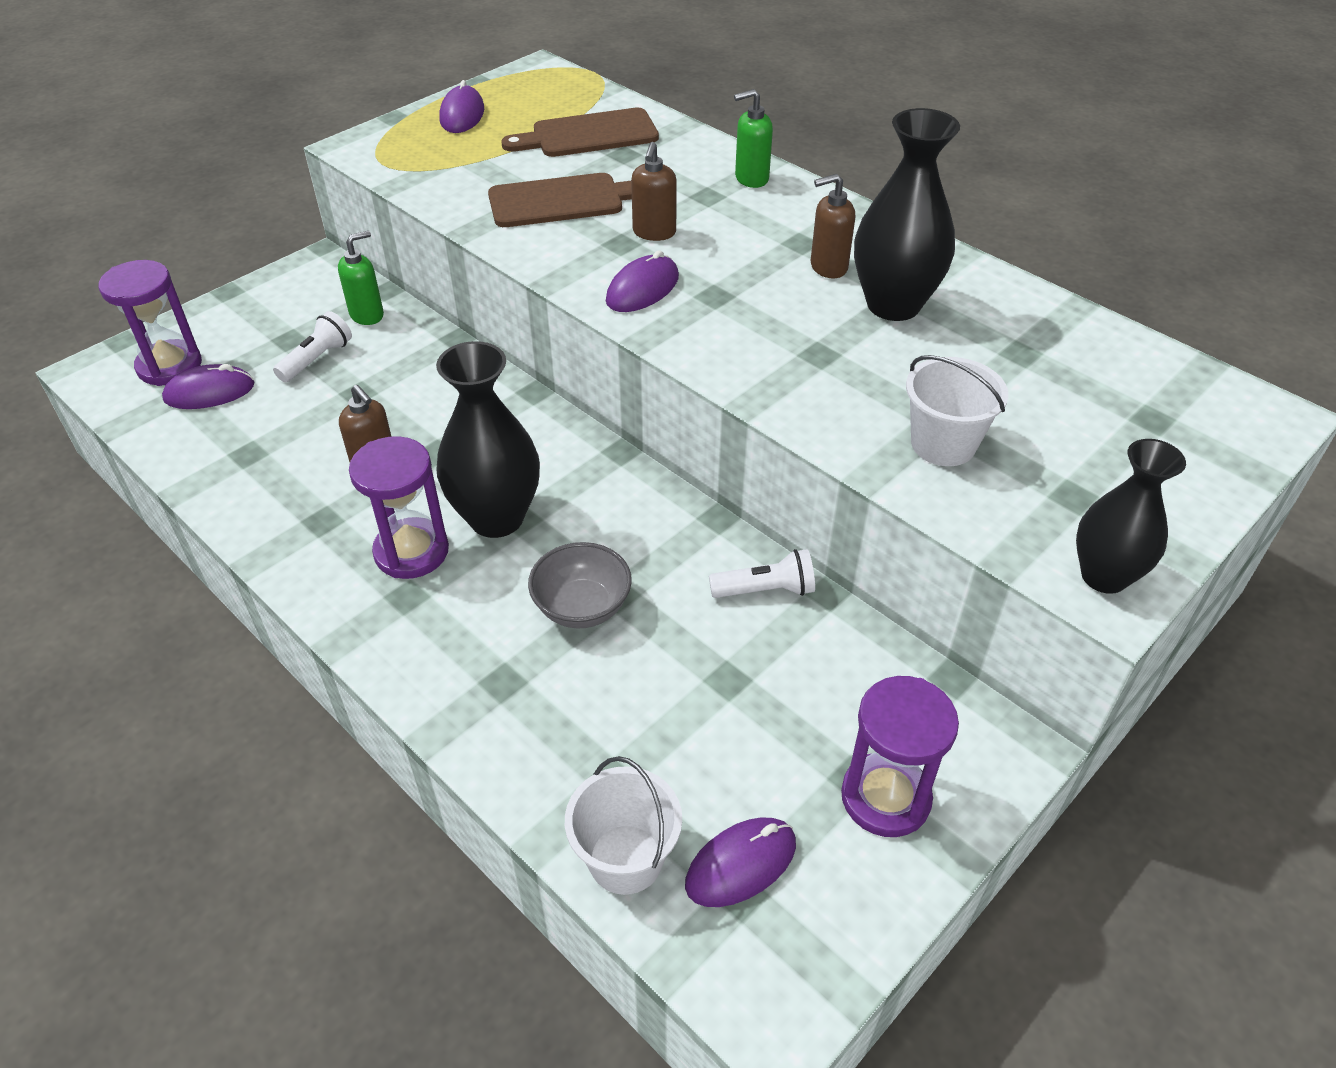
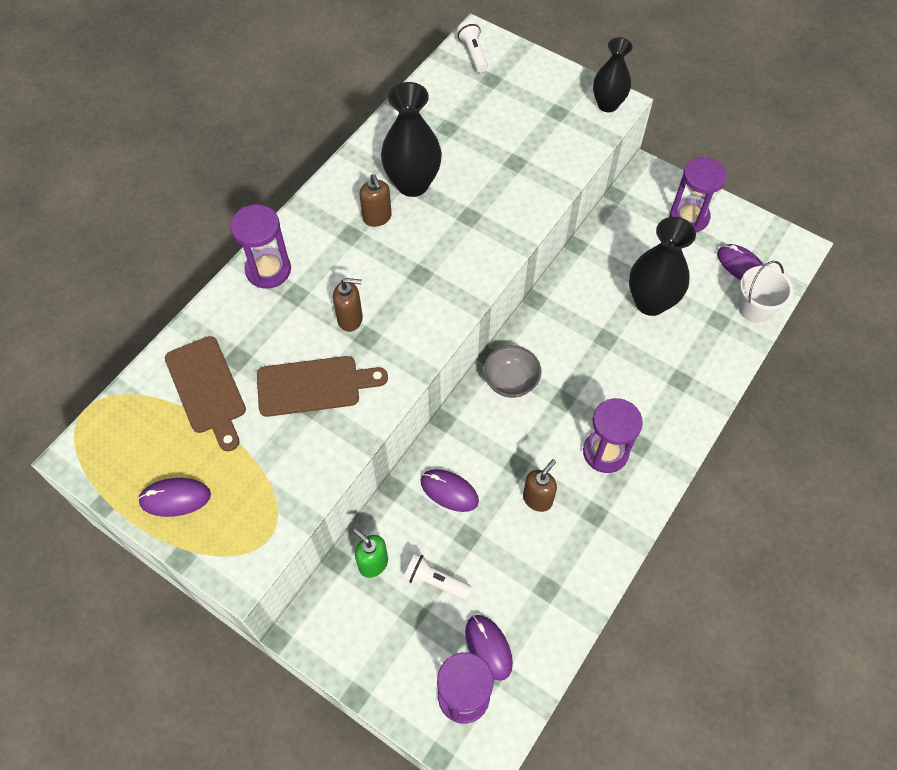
camera: 100 degrees left, 15 degrees up
black vase [436,341,540,538] -> black vase moved to [629,217,696,316]
brown cutting board [488,173,632,227] -> brown cutting board turned 105 degrees clockwise [257,356,388,417]
grey bowl [528,542,632,628] -> grey bowl moved to [483,345,541,398]
purple mouse [606,250,679,312] -> purple mouse moved to [420,469,479,512]
white flashlight [709,549,815,598] -> white flashlight moved to [457,20,488,72]
green soap dispenser [734,89,773,188] -> purple hourglass [230,205,291,289]
white bucket [906,355,1009,466] -> none

